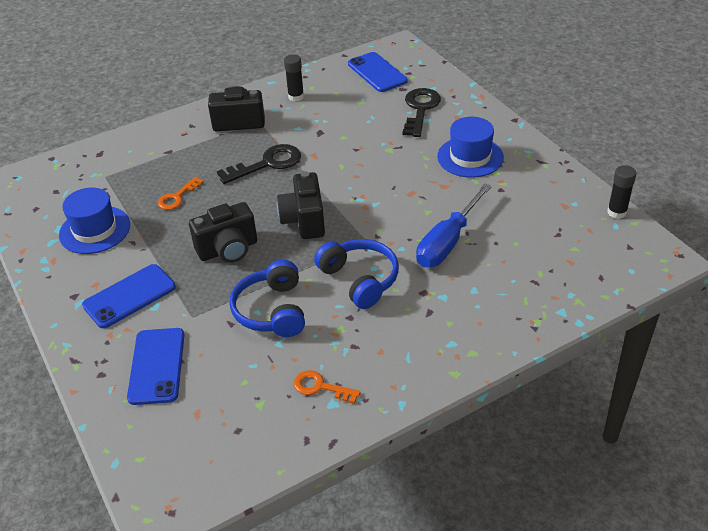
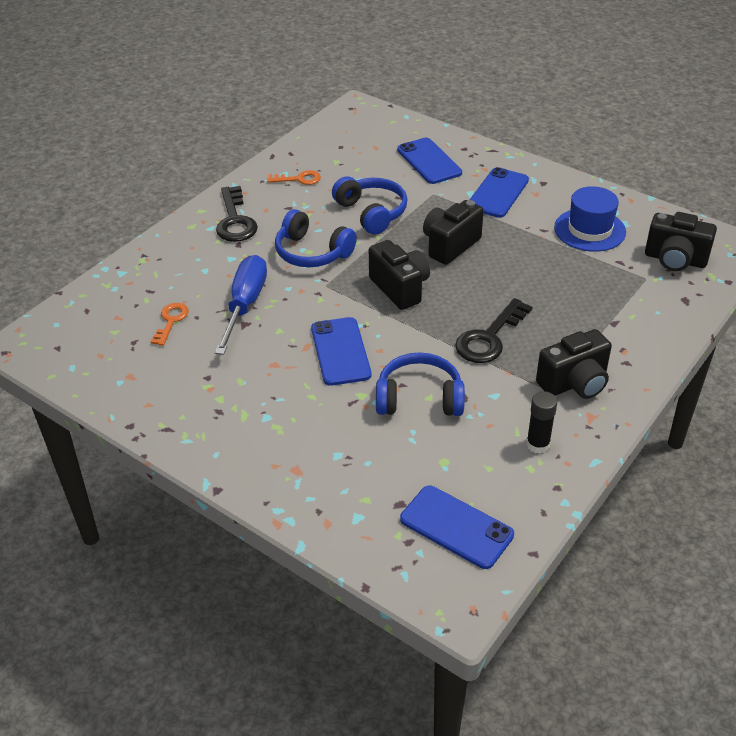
camera: 155 degrees right, 0 degrees up
orange key [158,177,204,210] -> orange key moved to [151,303,189,346]
black key [403,88,441,137] -> black key moved to [216,186,258,242]
blue hat [437,117,504,178] -> none
black glue stick [607,165,636,219] -> none
none -> blue phone [311,317,371,386]
none -> blue headphones [376,352,465,416]
none -> black camera [645,212,717,271]

